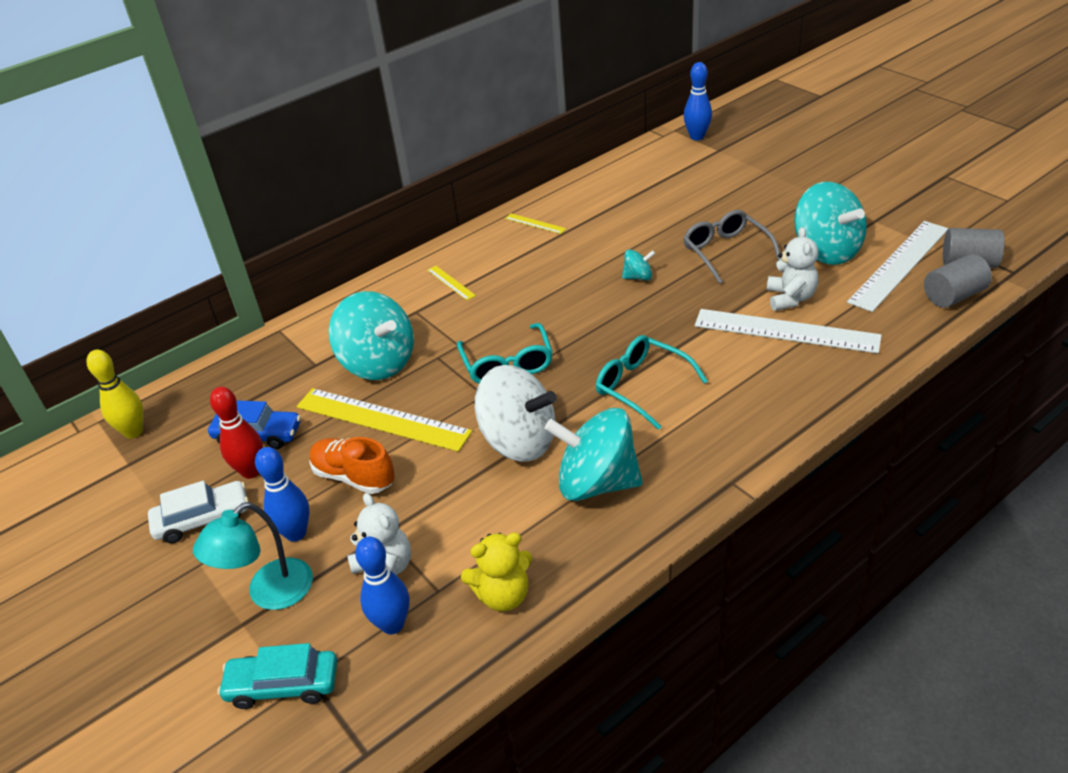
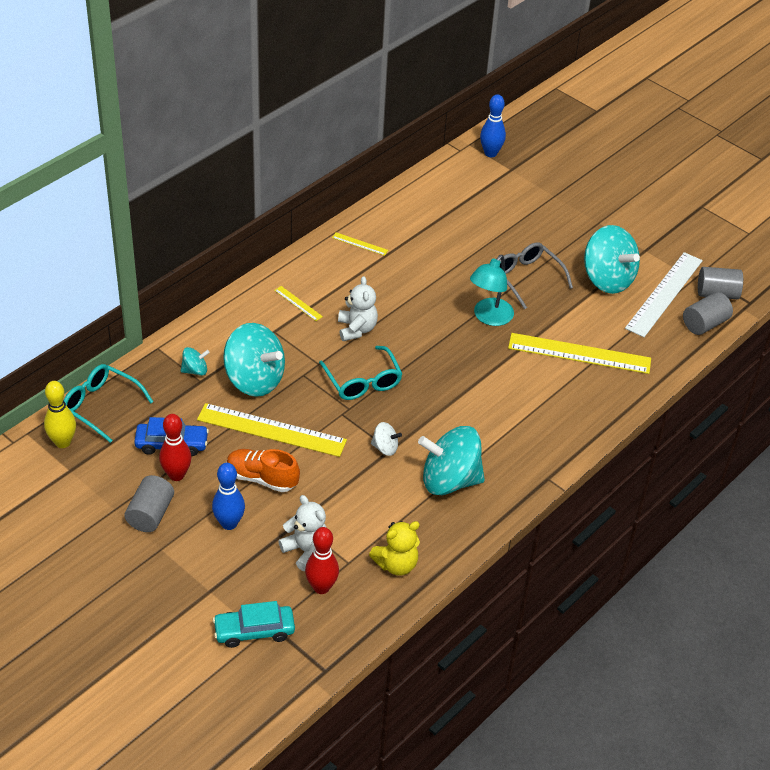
camera: 15 degrees left, 5 degrees up
white car [148,480,249,543] -> grey cylinder [124,475,174,532]
turquoise lamp [193,502,313,610] -> turquoise lamp moved to [470,255,514,326]
blue bowling pin [355,536,409,634] -> red bowling pin [305,527,339,594]
white spinning top [475,365,557,462] -> white spinning top [371,422,402,456], size x0.45
turquoise glasses [596,335,708,430] -> turquoise glasses moved to [64,364,153,443]
turquoise spinning top [622,249,655,280] -> turquoise spinning top moved to [181,347,210,376]
white ruler [695,309,882,354] -> yellow ruler [508,333,651,374]
white teddy bear [767,227,818,311] -> white teddy bear moved to [338,276,378,341]

